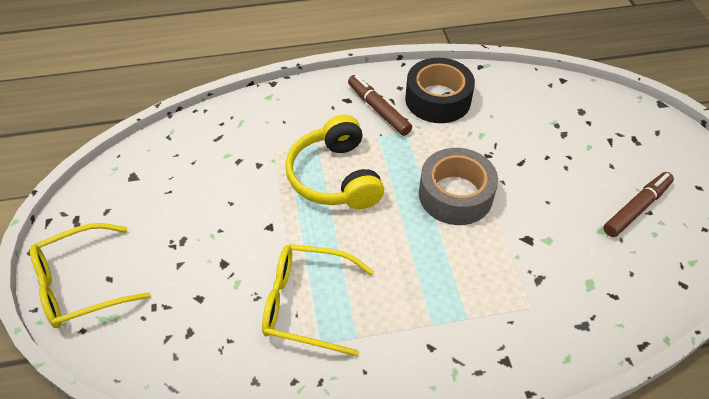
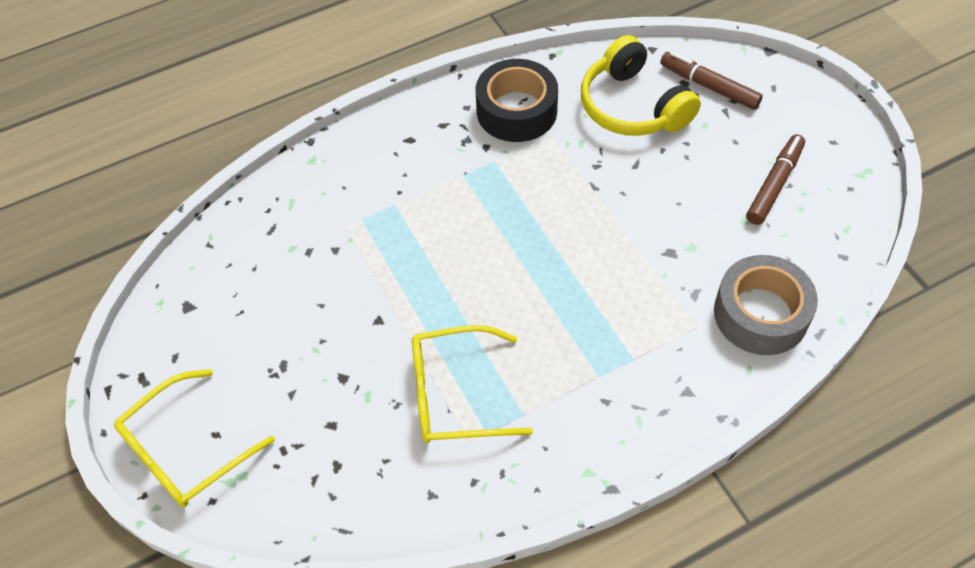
camera: 15 degrees left, 5 degrees up
yellow headphones [285,115,384,209] -> yellow headphones moved to [581,35,701,136]
brown marker [348,75,412,136] -> brown marker moved to [660,52,763,110]
grey tape [419,148,498,225] -> grey tape moved to [714,255,818,355]

